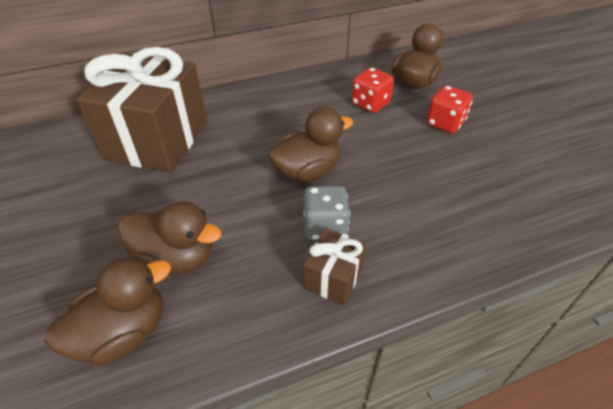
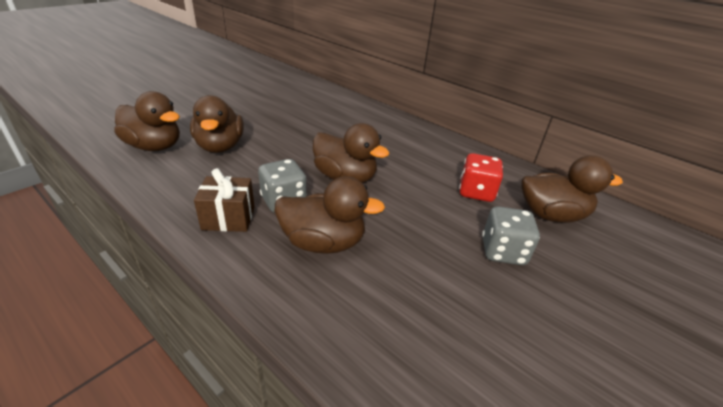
camera: 60 degrees right, 10 degrees down
brown gift [76,47,207,173] -> none
red dice [426,85,473,133] -> grey dice [482,206,540,265]
none -> brown duck [275,176,385,254]

